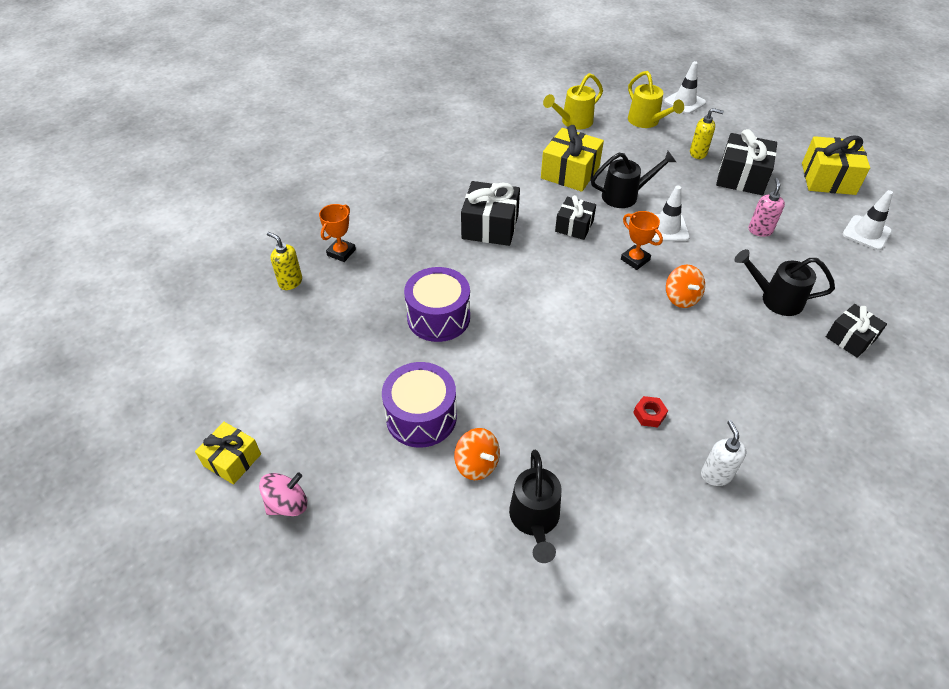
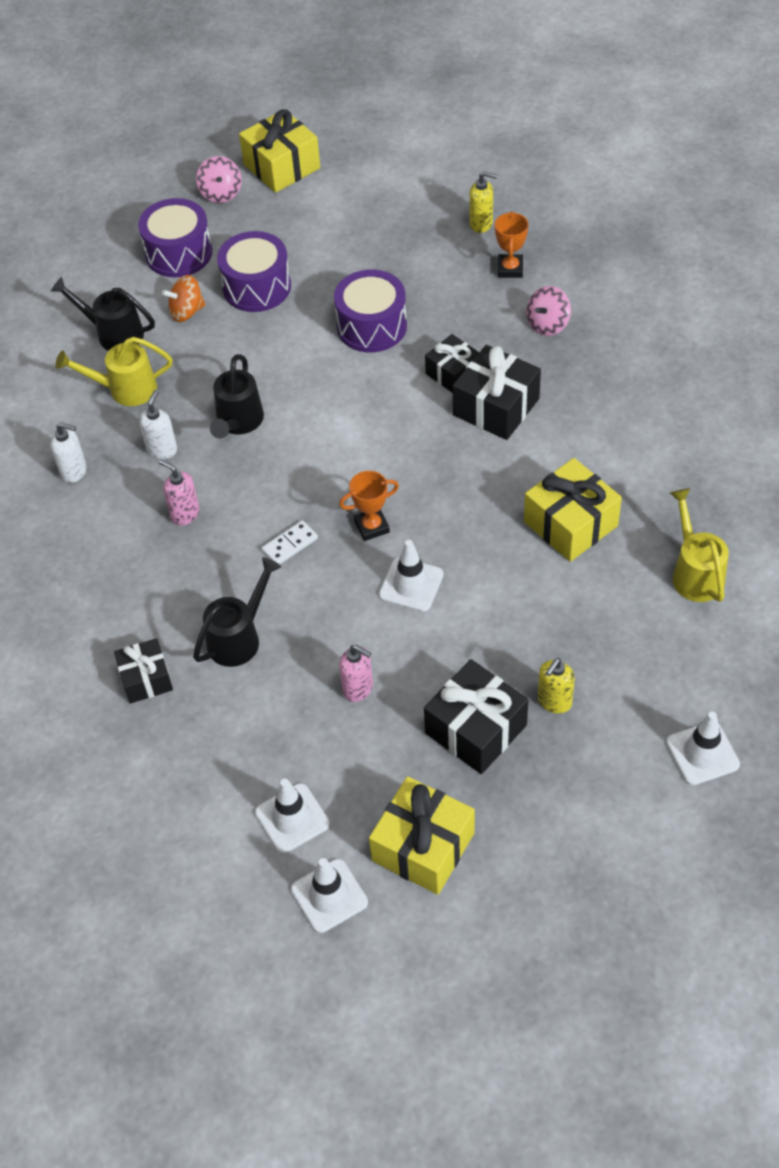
camera: 115 degrees right, 5 degrees up
yellow gift [195,422,261,485] -> yellow gift [239,109,320,193], size x1.58
yellow soap dispenser [267,232,302,290] -> yellow soap dispenser turned 45 degrees clockwise [469,171,498,233]
orange trophy [319,204,356,262] -> orange trophy turned 45 degrees clockwise [495,211,528,278]
black gift [555,195,596,240] -> black gift moved to [425,334,479,393]
black watering can [591,151,676,208] -> black watering can moved to [210,354,264,439]
yellow watering can [628,71,684,128] -> yellow watering can moved to [55,337,173,406]
red nut [633,396,668,427] -> white soap dispenser [139,390,177,459]
orange spinning top [666,265,705,308] -> white domino [261,520,318,564]
none -> purple drum [138,198,212,277]
none -> pink soap dispenser [159,459,199,526]
none -> white traffic cone [291,858,368,933]
none -> pink spinning top [527,286,571,336]

